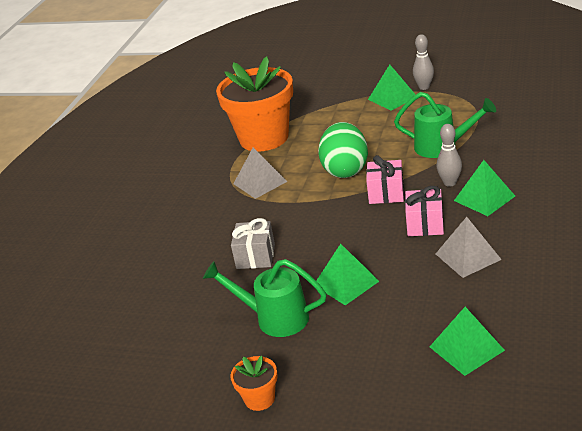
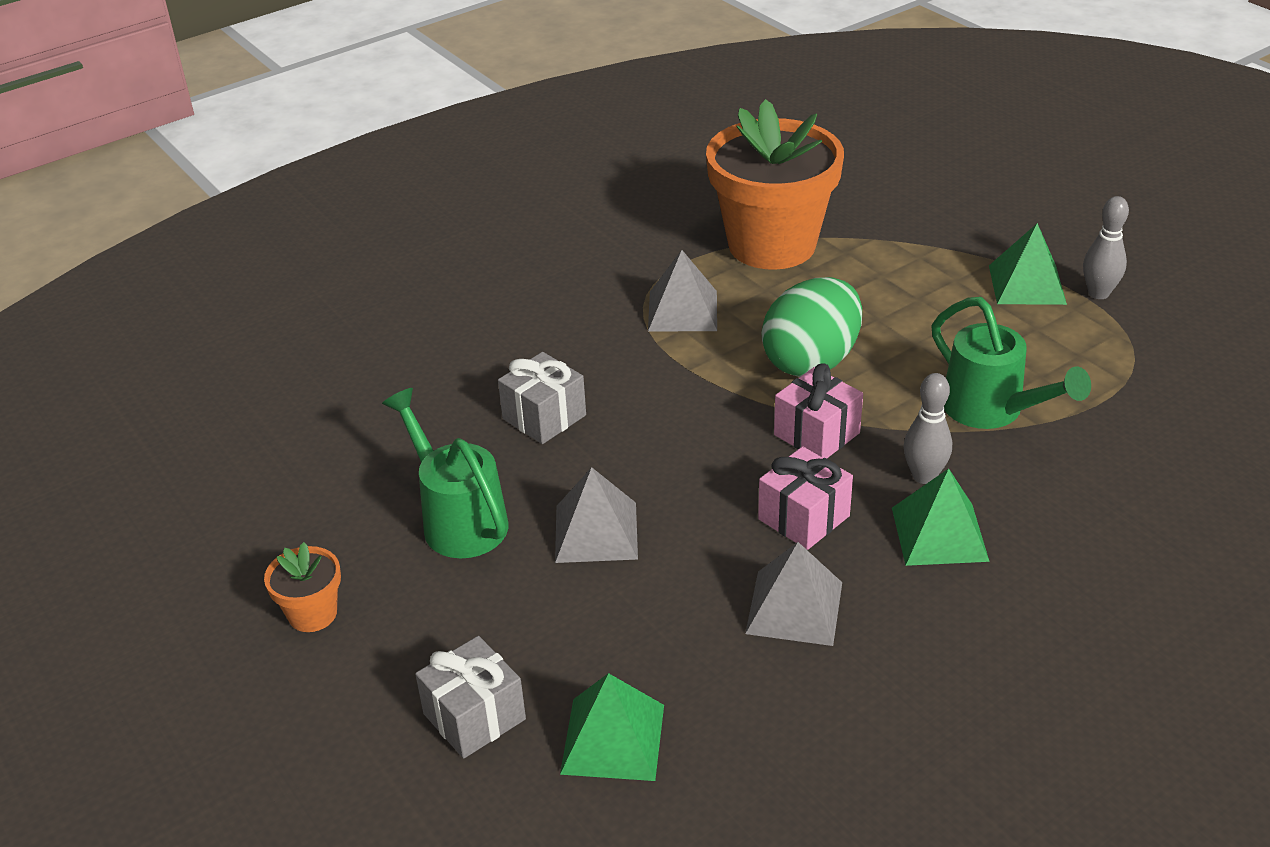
camera: 35 degrees right, 5 degrees up
green pyramid [316,244,379,305] -> grey pyramid [555,467,638,563]
none -> grey gift [415,636,526,758]

